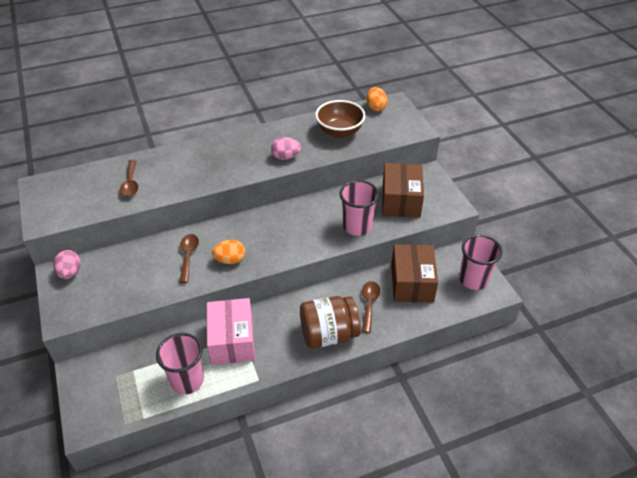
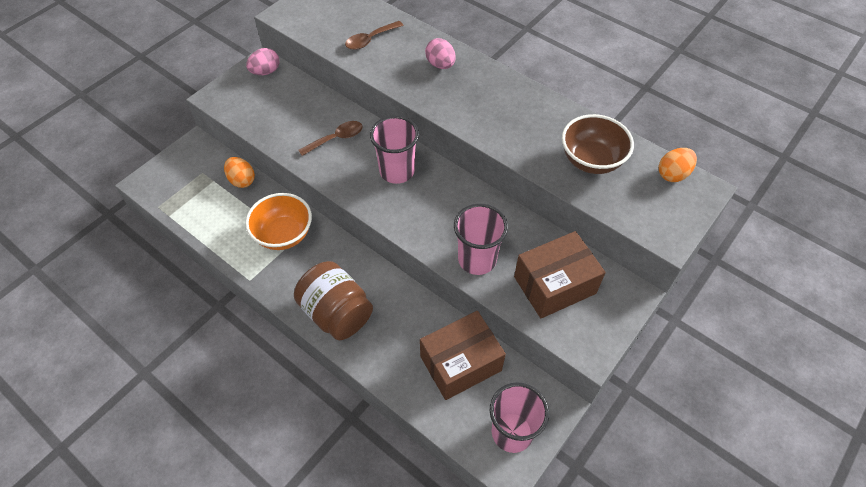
camera: 60 degrees right, 10 degrees up
pink cup [156,333,204,394] -> pink cup moved to [370,116,419,184]
pink box [207,298,255,365] -> orange bowl [245,193,312,250]
orange egg [212,240,245,264] -> orange egg moved to [224,157,255,188]
pink egg [271,137,301,160] -> pink egg moved to [425,38,456,69]
brown spoon [362,281,380,333] -> none

